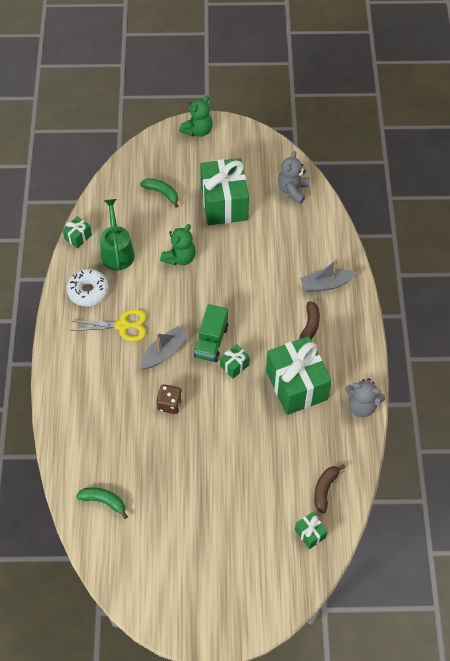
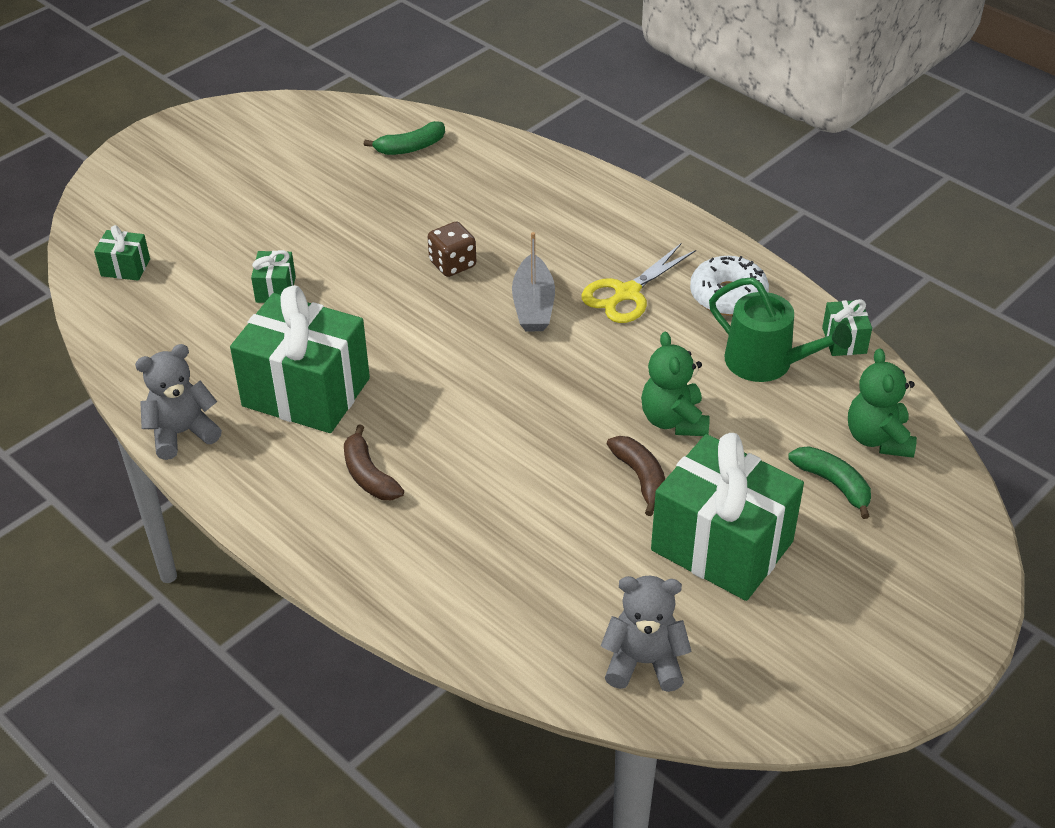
camera: 135 degrees right, 15 degrees down
green banana [140,178,178,208] -> green banana turned 120 degrees counterclockwise [788,446,871,519]
green teddy bear [179,96,213,137] -> green teddy bear moved to [848,348,917,458]
green truck [194,304,228,362] -> none
green gift [220,344,250,378] -> green gift moved to [251,250,296,303]
grey teddy bear [278,151,310,204] -> grey teddy bear turned 60 degrees counterclockwise [601,576,692,692]
grey boat [300,258,357,292] -> none
brown banana [314,464,345,513] -> brown banana moved to [607,436,665,516]

